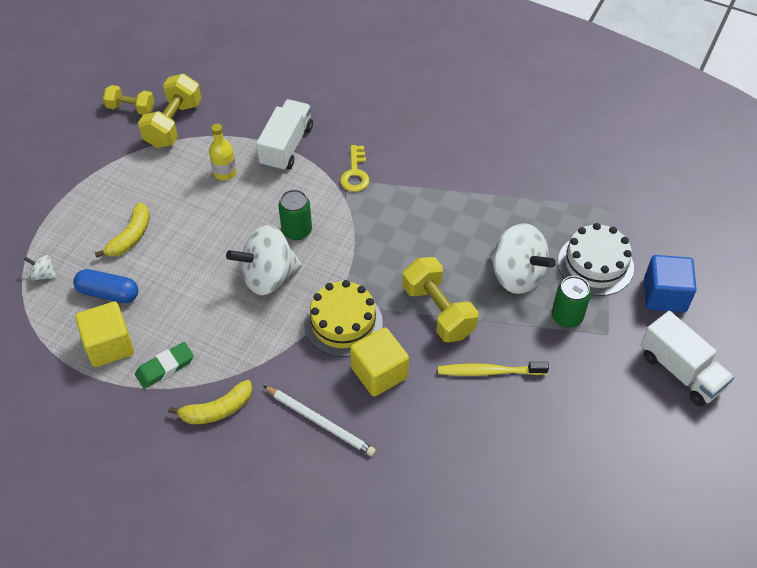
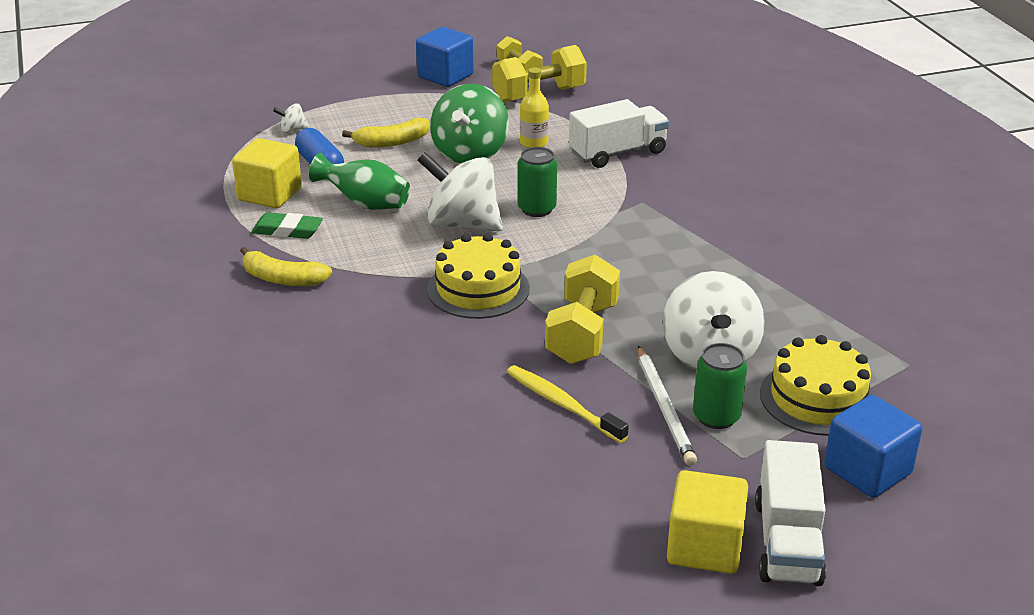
camera: 45 degrees right, 20 degrees down
white spinning top [24,255,57,280] -> white spinning top turned 75 degrees counterclockwise [273,104,309,133]
white pencil [263,386,376,456] -> white pencil moved to [638,346,697,465]
yellow key [340,145,369,192] -> none
yellow cube [350,327,409,397] -> yellow cube moved to [667,470,748,574]
white cake [558,223,634,296] -> yellow cake [760,335,874,436]
none -> green vase [309,153,410,210]
none -> blue cube [416,27,474,87]
none -> green spinning top [430,84,509,163]

